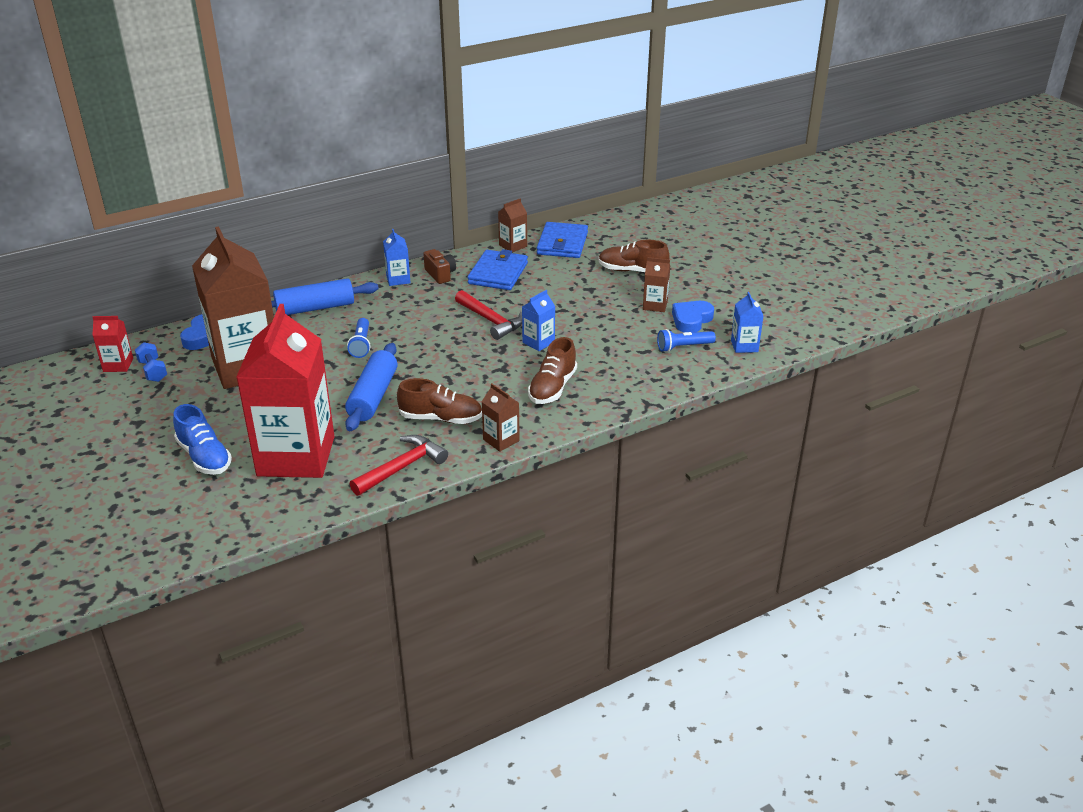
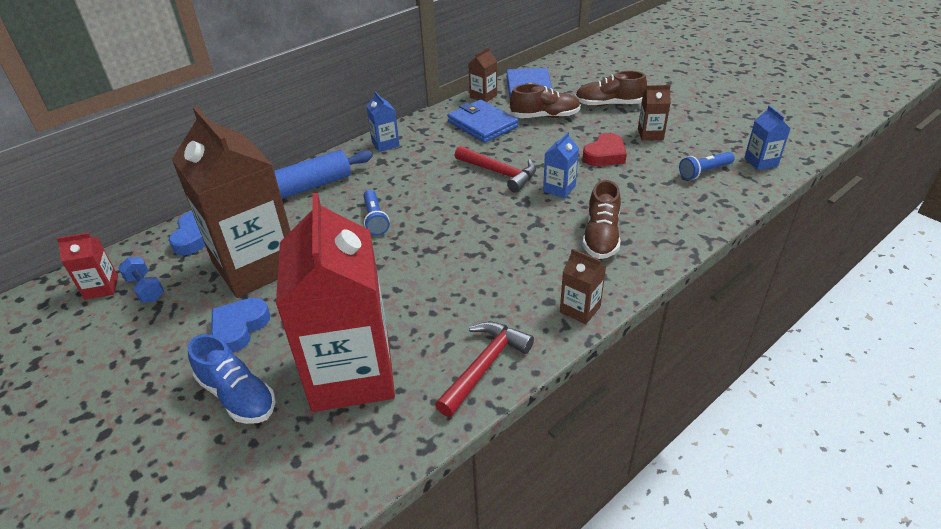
camera: 10 degrees left, 5 degrees up
blue rolling pin [345,343,398,431] -> none
brown shoe [397,378,482,424] -> brown shoe moved to [510,84,581,118]
brown camera [423,249,456,284] -> none
blue wallet [467,249,528,290] -> blue wallet turned 45 degrees counterclockwise [447,99,518,143]
blue heart [672,301,714,333] -> blue heart moved to [211,298,270,353]
none -> red heart [583,133,627,166]

